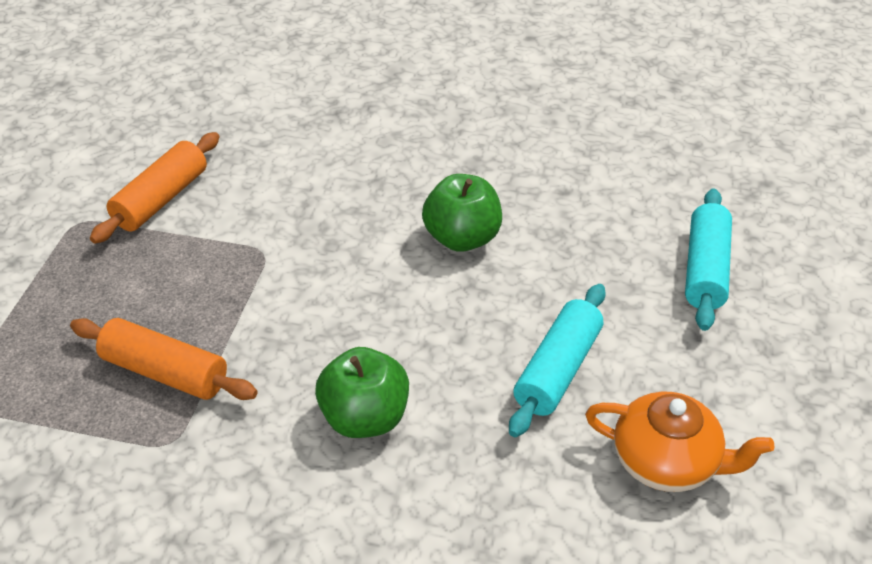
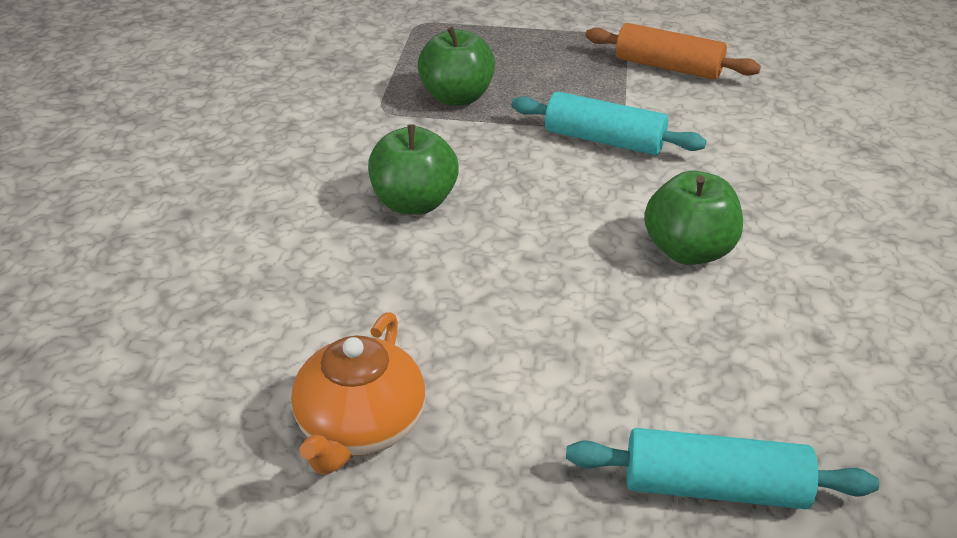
camera: 85 degrees right, 5 degrees down
orange rolling pin [70,318,257,400] -> green apple [418,27,495,106]
turquoise rolling pin [509,284,606,437] -> turquoise rolling pin moved to [511,92,707,155]

